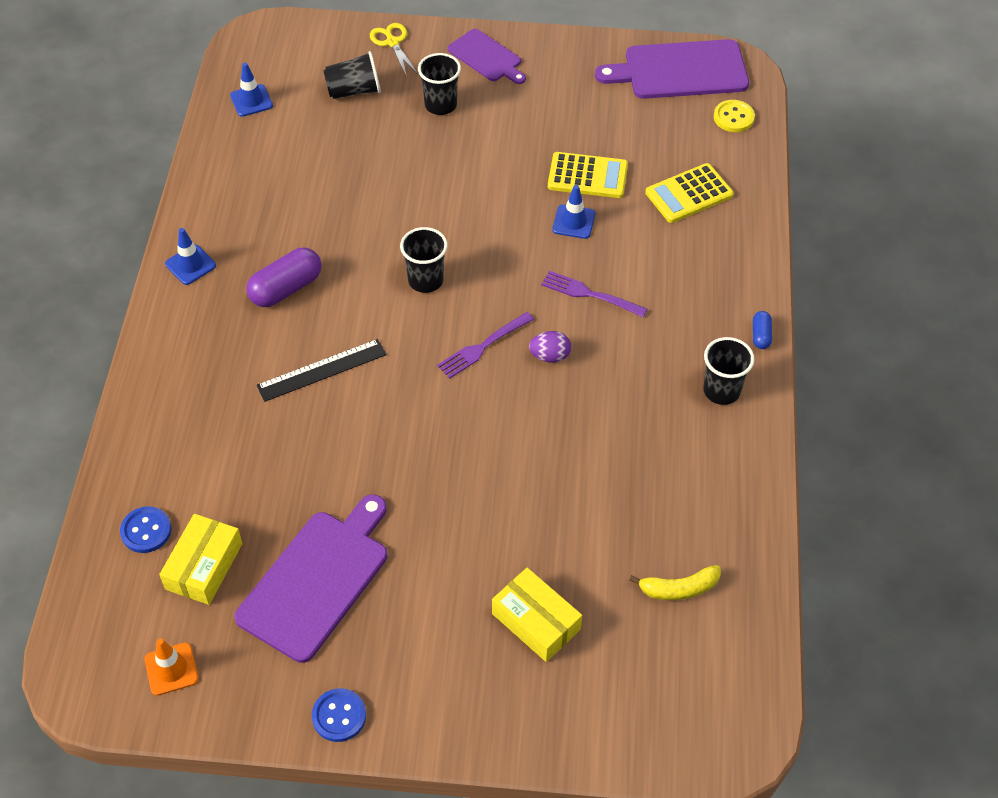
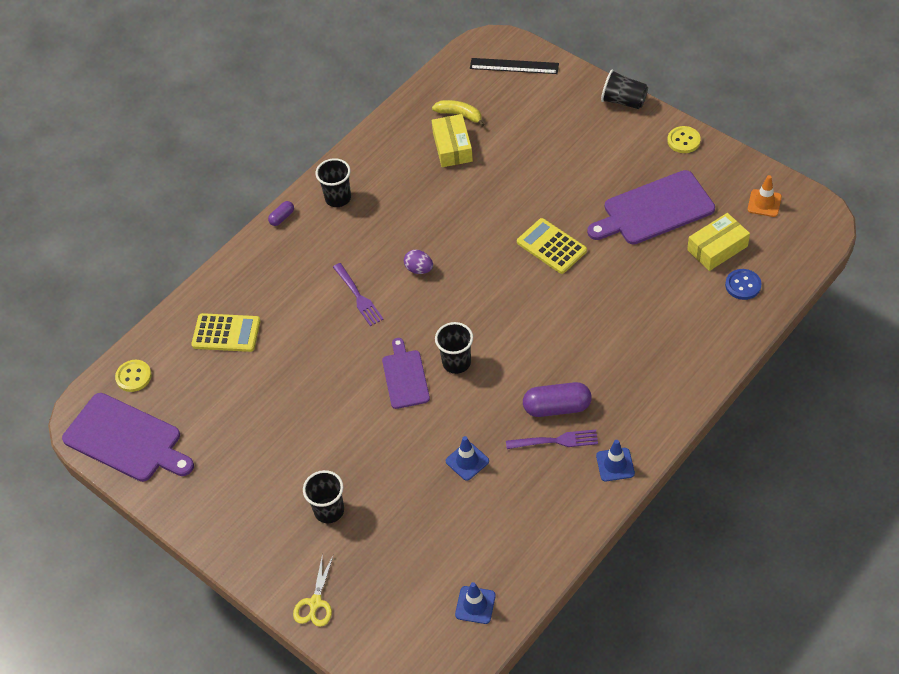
camera: 140 degrees left, 0 degrees up
black ruler [257,339,386,402] -> black ruler moved to [470,58,559,74]
blue button [312,688,366,742] -> yellow button [667,126,701,153]
black cup [323,51,381,99] -> black cup moved to [601,69,648,109]
purple fork [437,312,534,379] -> purple fork moved to [506,430,598,449]
purple cutting board [448,29,526,84] -> purple cutting board moved to [382,338,430,409]
yellow box [492,568,582,662] -> yellow box moved to [432,114,473,167]
yellow calculator [548,152,628,198] -> yellow calculator moved to [517,218,587,274]
blue traffic cone [552,185,595,239] -> blue traffic cone moved to [446,436,489,481]
blue capsule [753,311,772,349] -> purple capsule [268,201,294,226]

